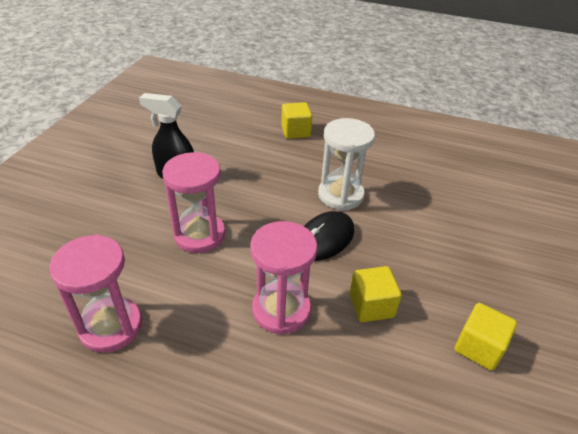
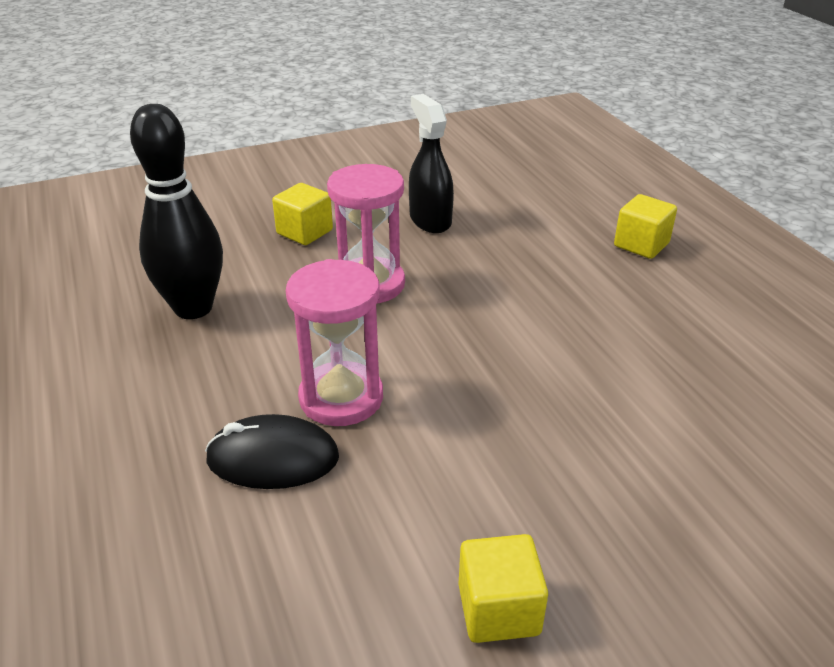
camera: 50 degrees right, 5 degrees down
pink hourglass [49,234,142,353] -> black bowling pin [130,104,223,319]
black mouse [304,211,354,261] -> black mouse moved to [205,414,339,489]
white hourglass [318,118,375,211] -> none
yellow cube [349,266,402,322] -> yellow cube moved to [272,183,333,245]

